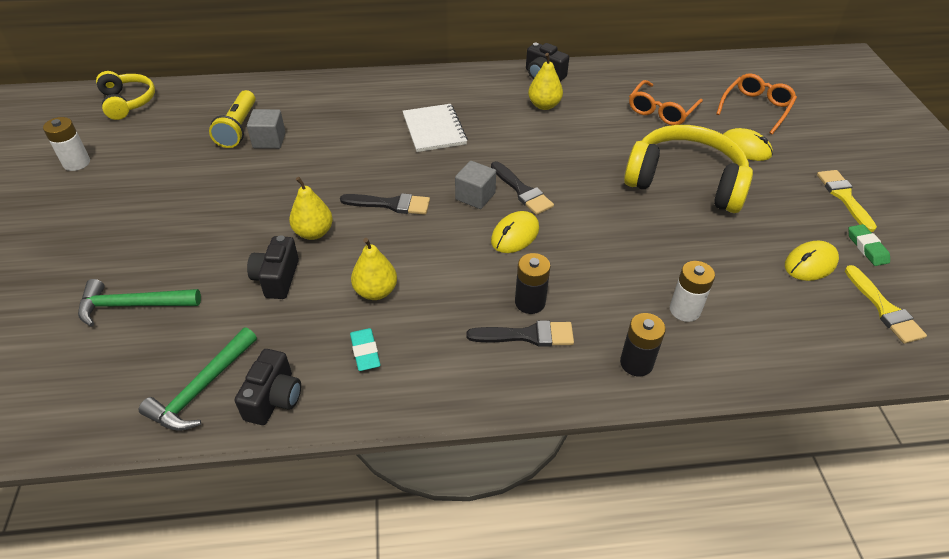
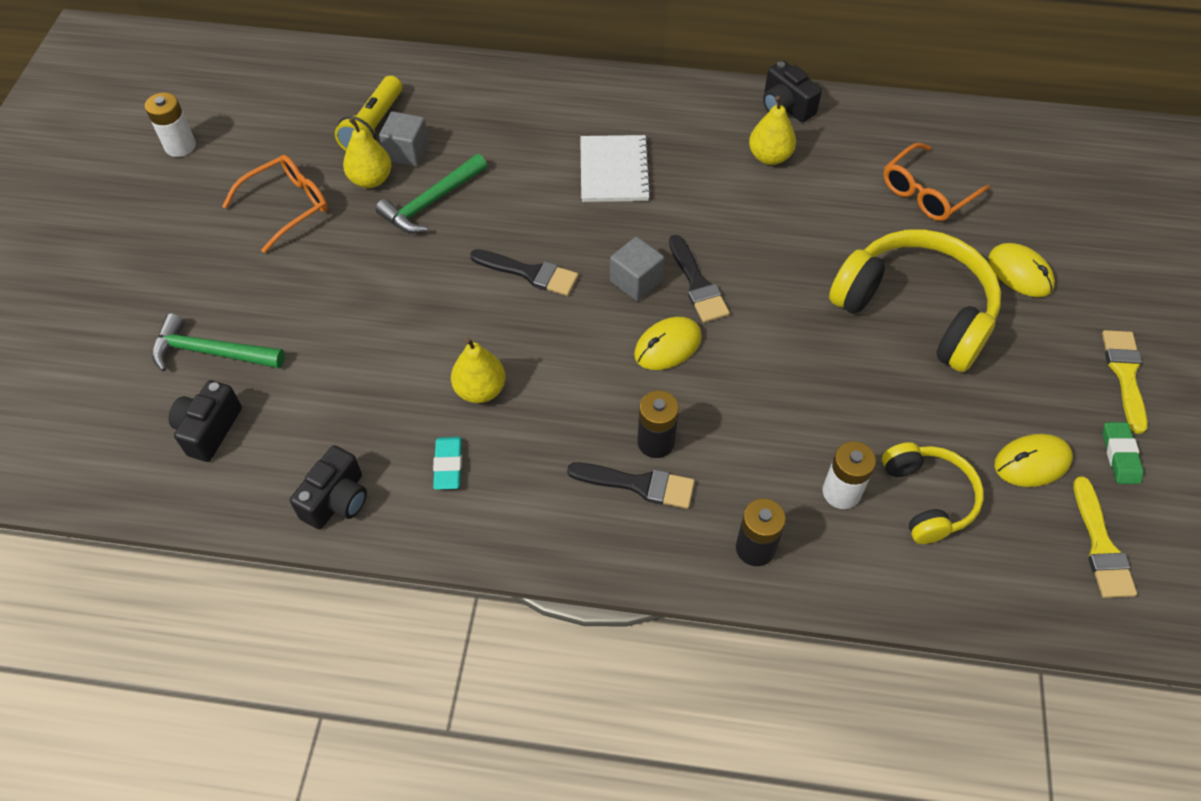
camera: 15 degrees right, 10 degrees up
yellow headphones [96,71,155,120] -> yellow headphones moved to [882,442,984,544]
green hammer [139,327,257,431] -> green hammer moved to [376,154,487,233]
black camera [247,235,299,299] -> black camera moved to [168,380,242,462]
yellow pear [289,177,333,240] -> yellow pear moved to [343,118,392,188]
orange glasses [716,73,797,135] -> orange glasses moved to [222,155,328,253]

